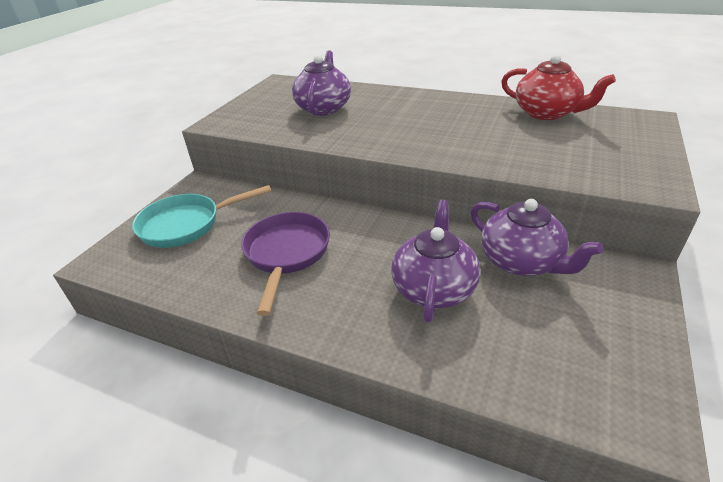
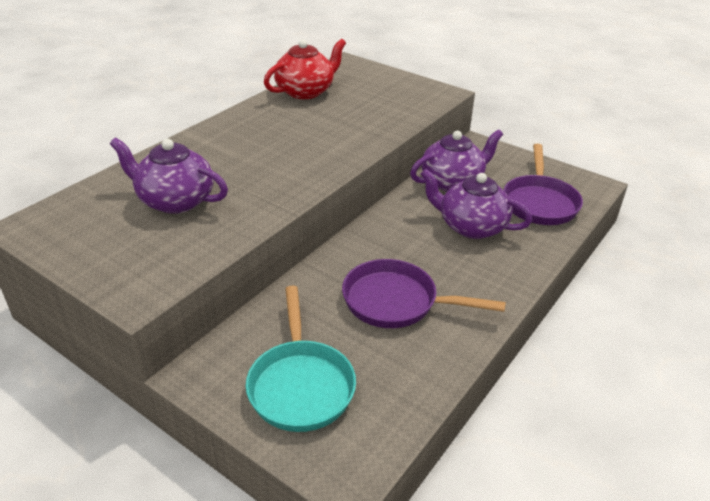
camera: 80 degrees left, 0 degrees up
none -> purple pan [504,144,583,225]

